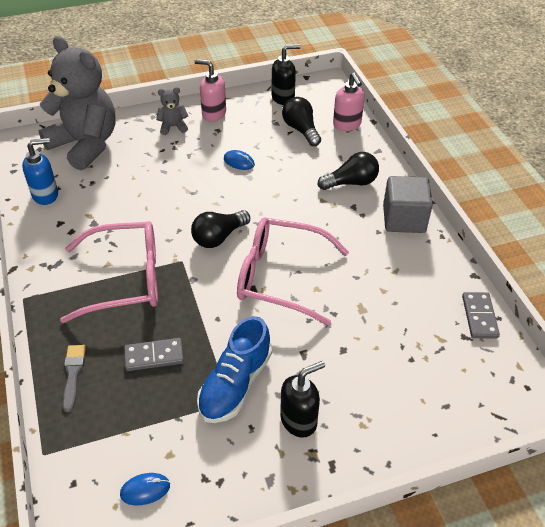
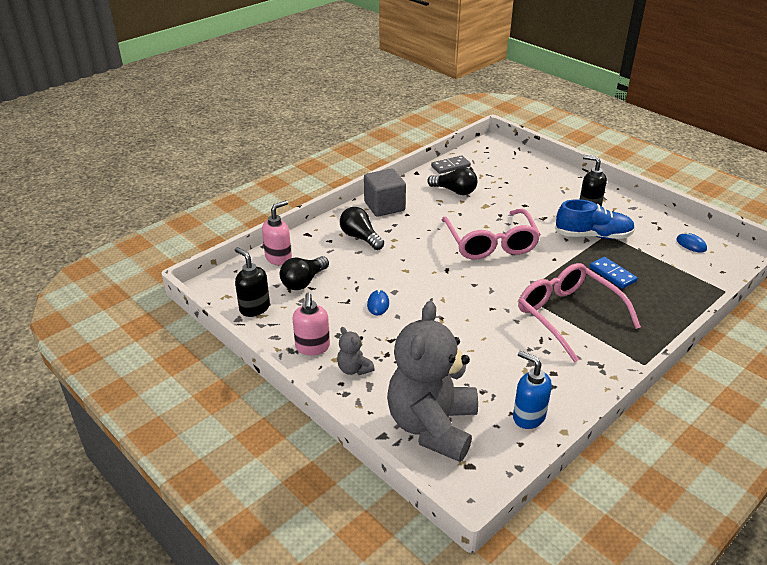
camera: 115 degrees left, 10 degrees down
grey brush [63,345,86,412] -> none
grey domino [124,338,184,371] -> blue domino [589,257,638,289]
black light bulb [191,210,250,248] -> black light bulb moved to [427,167,477,195]

